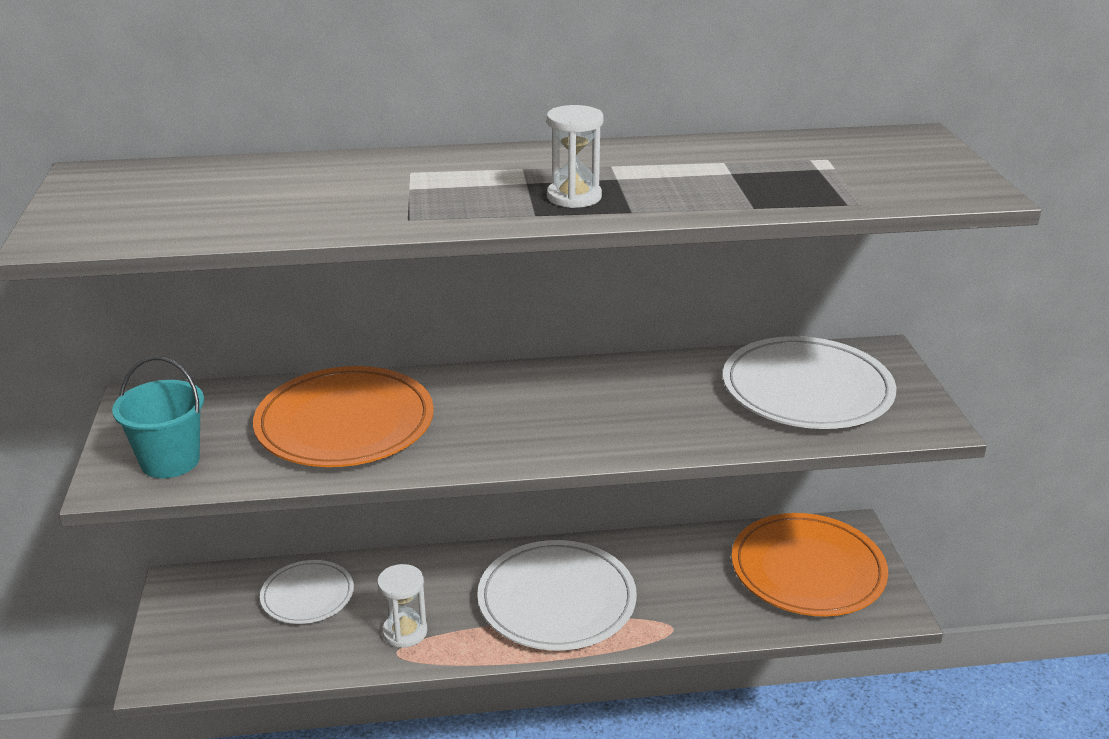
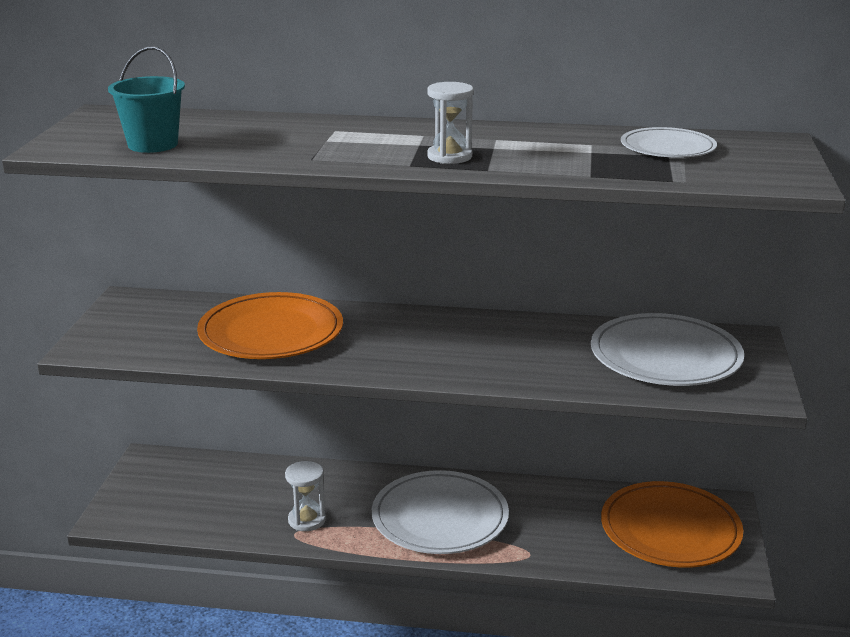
camera: 15 degrees right, 5 degrees down
turquoise bucket [112,357,204,478] -> turquoise bucket moved to [108,46,185,153]
white plate [260,560,354,624] -> white plate moved to [621,127,717,158]

